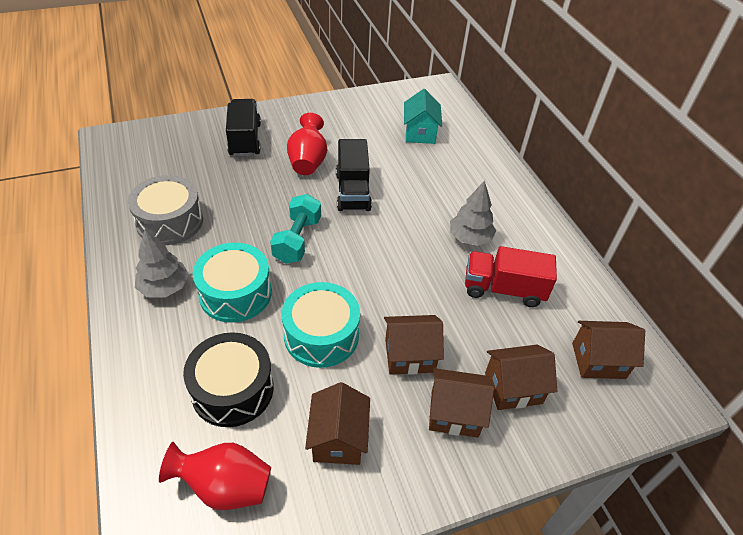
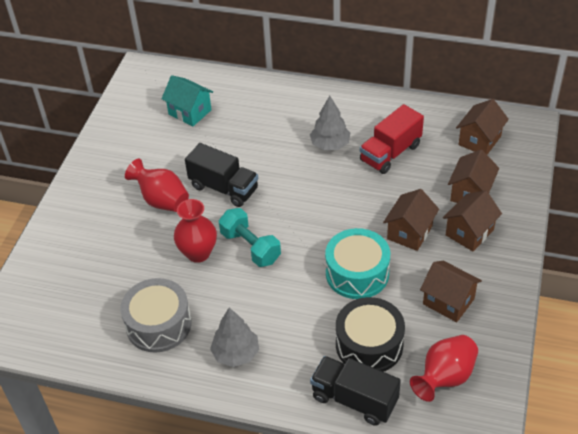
camera: 50 degrees left, 0 degrees up
turquoise drum [193,243,272,323] -> none
black truck [226,99,261,157] -> black truck moved to [310,356,401,426]
none -> red vase [174,199,217,263]

